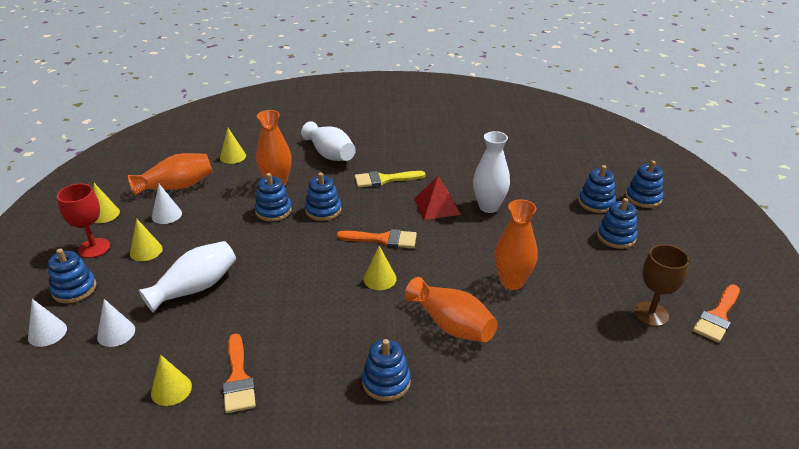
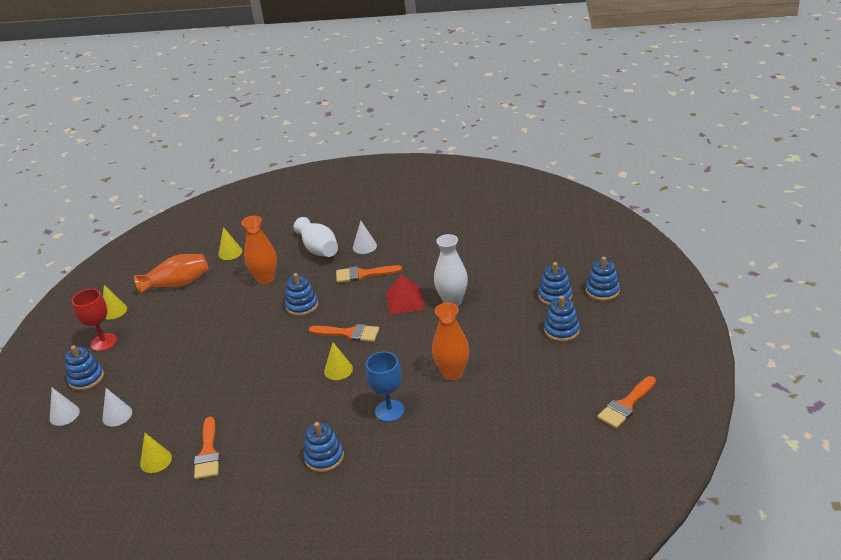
camera: 10 degrees right, 0 degrees up
yellow cone [130,218,163,261] -> none
white vase [138,241,236,313] -> none
white cone [152,184,182,224] -> white cone moved to [353,220,377,254]
blue stacking toy [254,173,292,222] -> none
yellow brush [355,171,426,188] -> orange brush [336,265,402,283]
orange vase [405,277,498,342] -> blue goblet [366,352,405,422]
brown goblet [634,244,689,327] -> none

